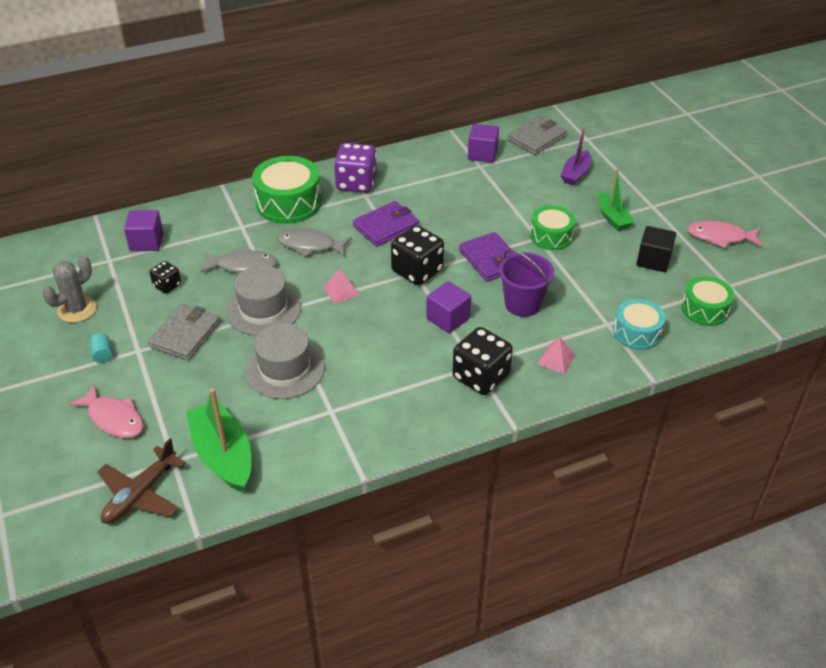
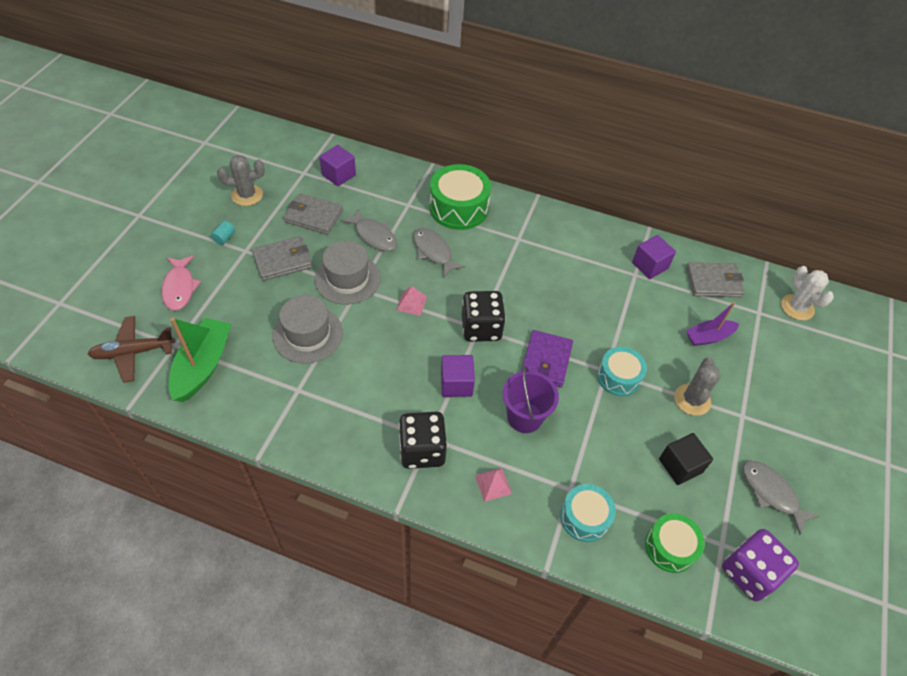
camera: 40 degrees right, 10 degrees up
black dice [149,261,181,294] -> grey wallet [283,193,343,235]
purple dice [334,143,377,193] -> purple dice moved to [722,529,799,601]
purple wallet [353,201,419,247] -> none
green drum [530,206,576,250] -> turquoise drum [597,347,647,396]
green boat [598,169,634,231] -> grey cactus [674,357,721,416]
pink fish [688,221,763,248] -> grey fish [743,460,819,535]
none -> white cactus [781,266,834,321]

